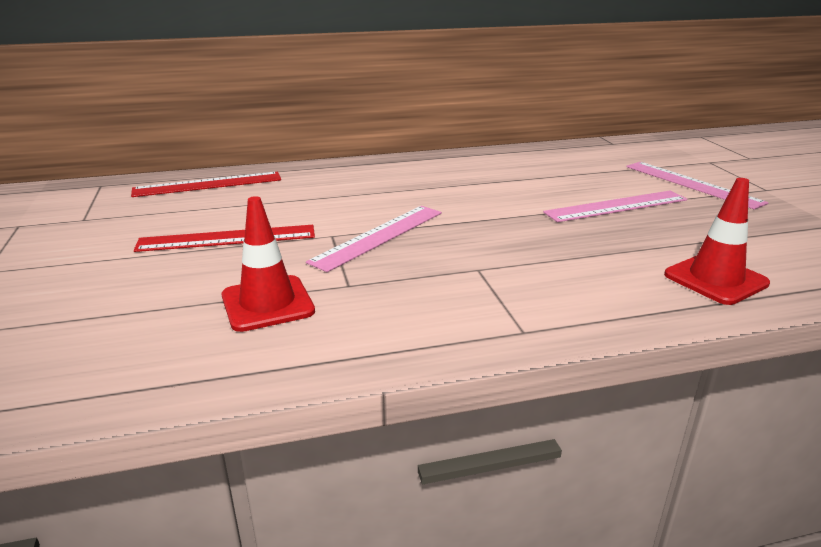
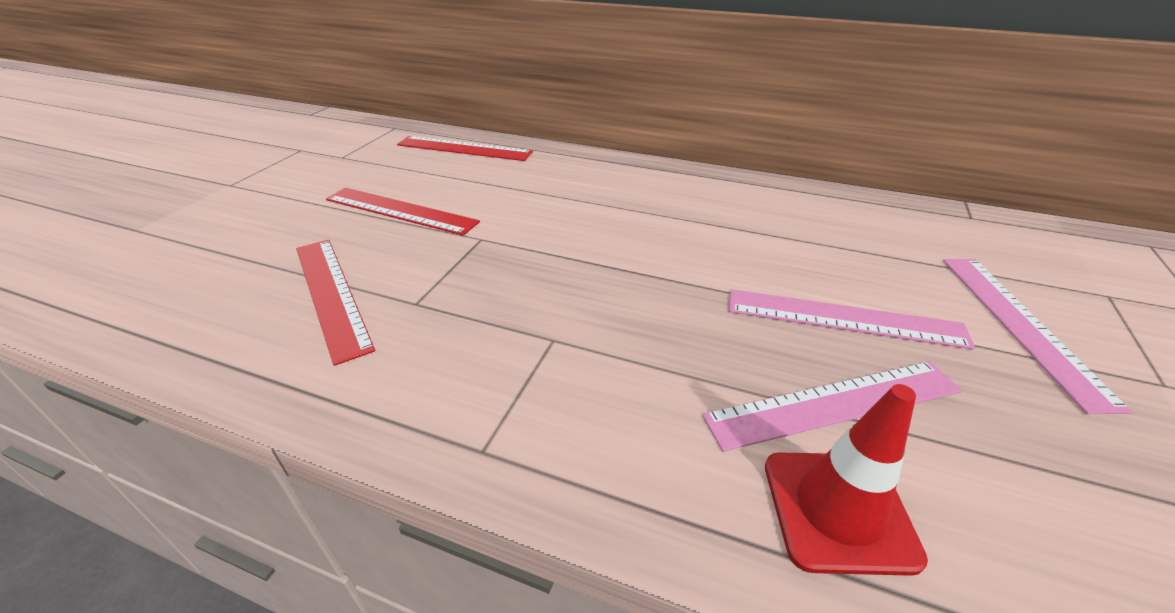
camera: 35 degrees right, 10 degrees up
red traffic cone [222,196,315,332] -> red ruler [296,240,375,366]
pink ruler [306,206,442,272] -> pink ruler moved to [702,361,962,452]

